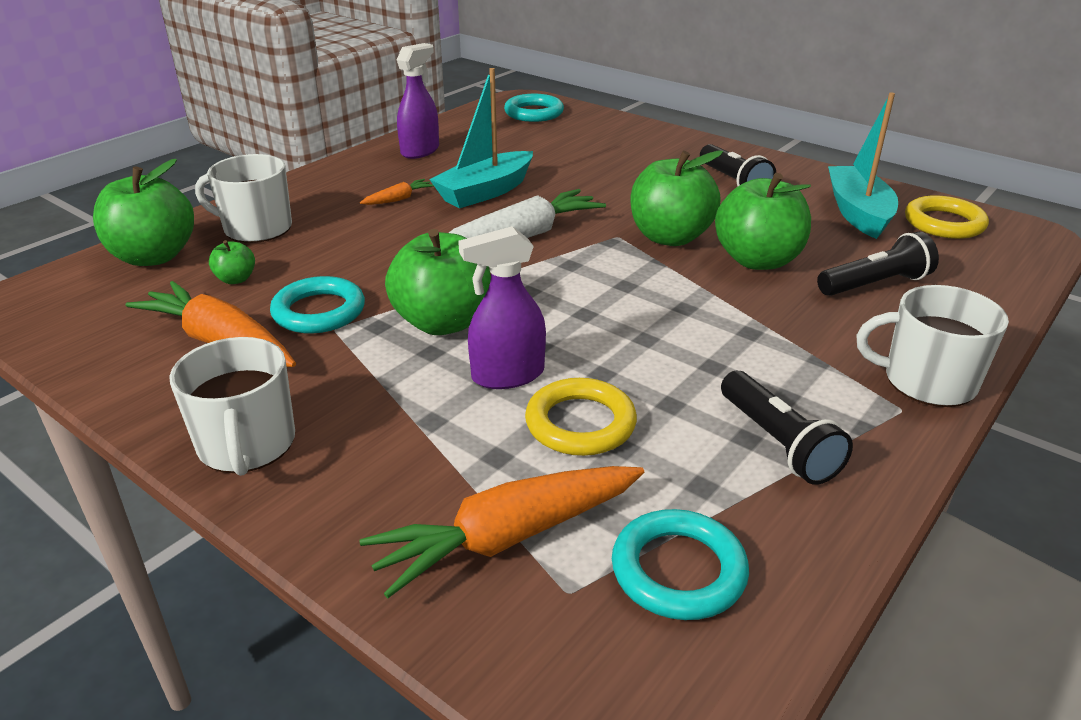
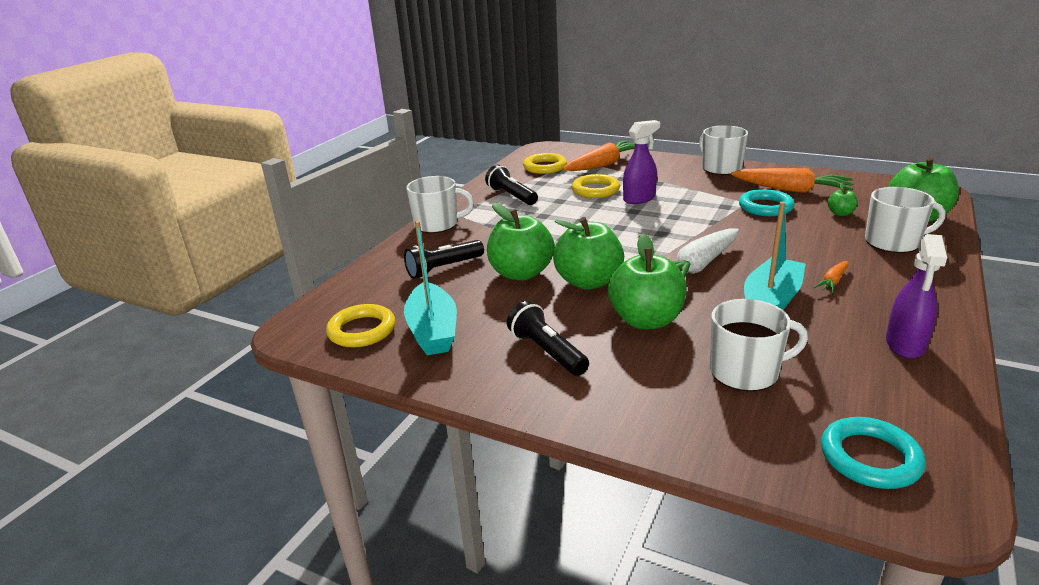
camera: 170 degrees right, 5 degrees down
green apple [385,229,491,335] -> green apple moved to [608,233,687,329]
turquoise ring [612,509,749,620] -> yellow ring [523,153,567,174]
none -> white mug [710,299,808,392]

